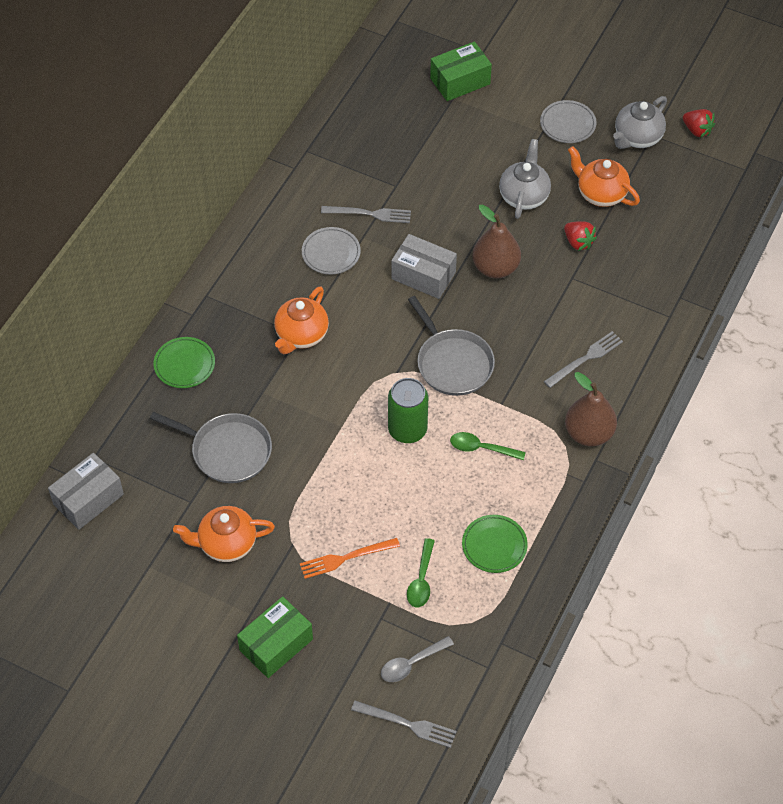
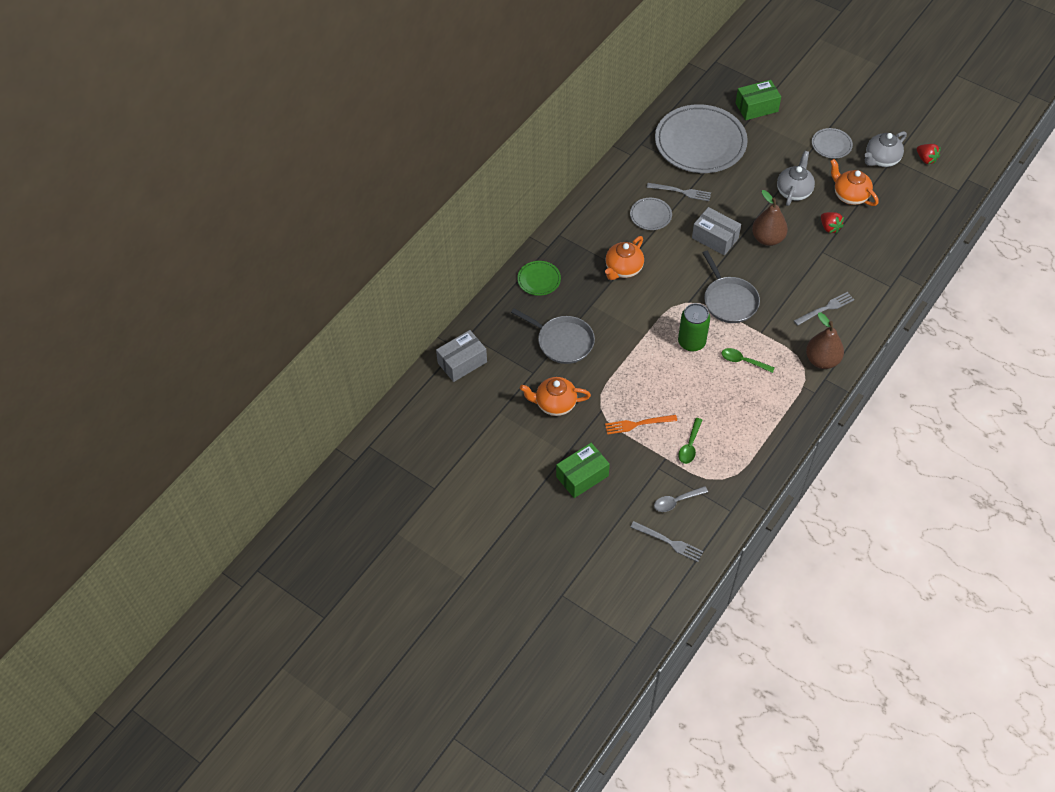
camera: 10 degrees right, 0 degrees up
green plate [462,515,528,573] -> none
none -> grey plate [655,104,748,173]

